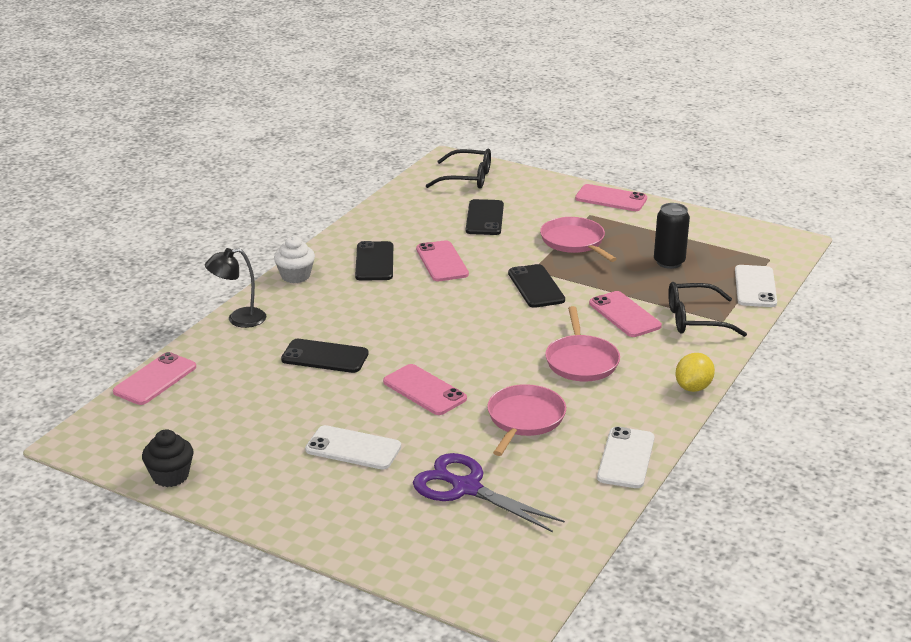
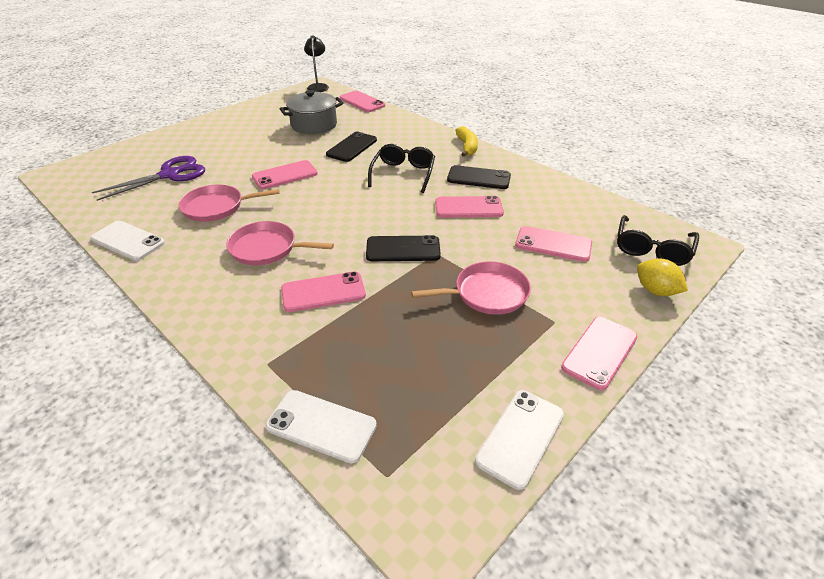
camera: 105 degrees right, 10 degrees up
black cupcake [142,429,194,487] -> none
black lamp [205,248,266,328] -> black lamp moved to [304,36,329,92]
white cupcake [274,236,315,283] -> yellow banana [455,126,478,157]
white phone [305,425,401,469] -> white phone moved to [475,390,564,490]
black phone [466,199,504,235] -> pink phone [515,226,592,262]
pink pan [487,384,566,456] -> pink pan turned 135 degrees clockwise [178,184,280,222]
black can [654,203,690,269] -> none
black glasses [668,282,747,337] -> black glasses moved to [368,144,435,193]
yellow lemon [675,353,715,392] -> yellow lemon moved to [637,258,688,296]
none -> grey pot [280,90,343,134]

